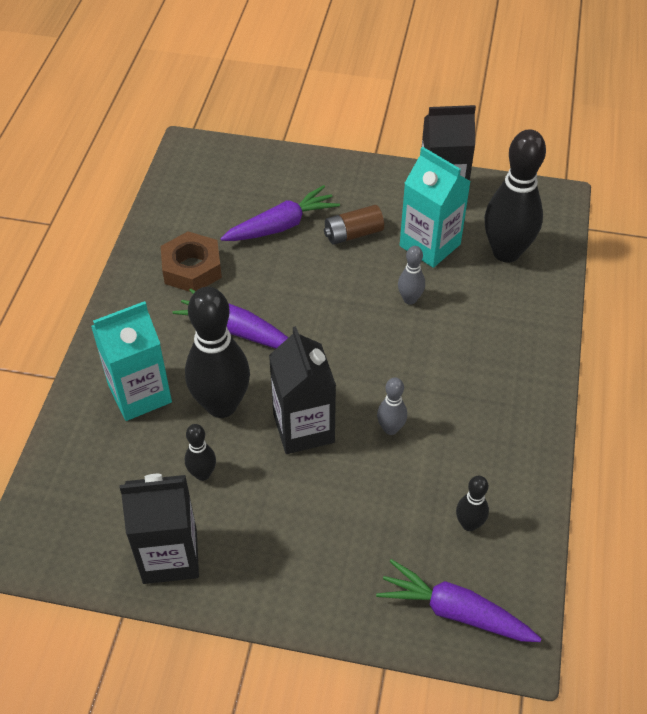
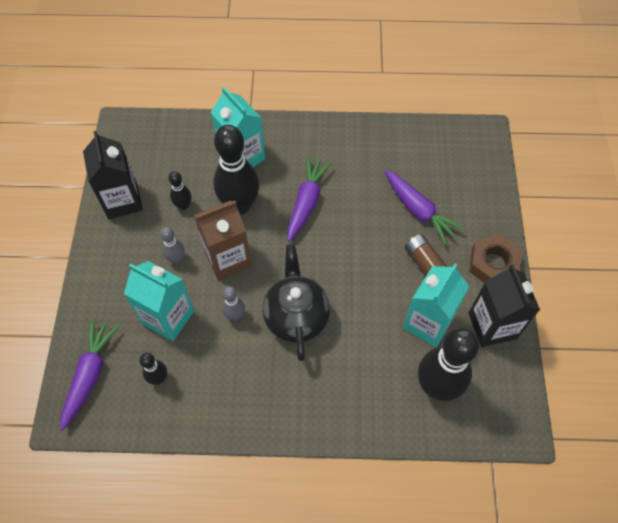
camera: 80 degrees right, 10 degrees up
brown nut [161,231,222,292] -> brown nut moved to [469,234,522,283]
black carton [269,326,336,454] -> brown carton [194,200,252,280]
grey bowling pin [398,246,425,305] -> grey bowling pin moved to [160,227,184,264]
none -> turquoise carton [124,261,194,341]
none -> black teapot [263,244,330,361]

